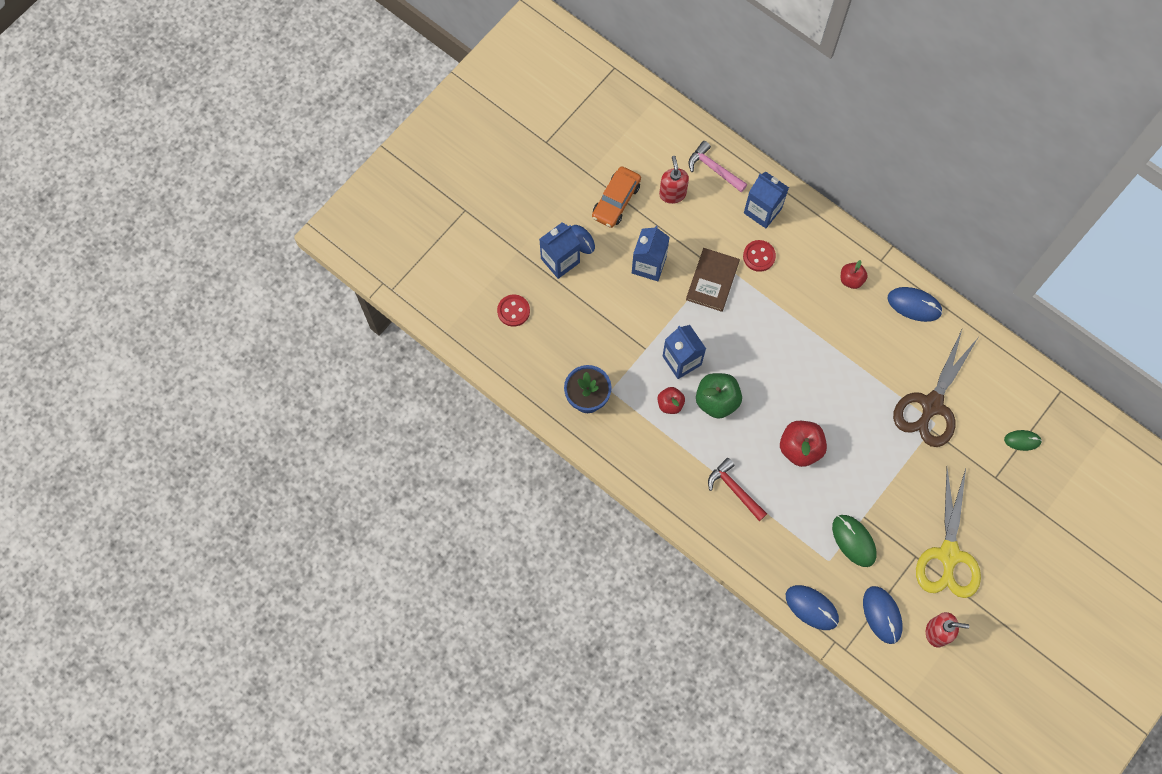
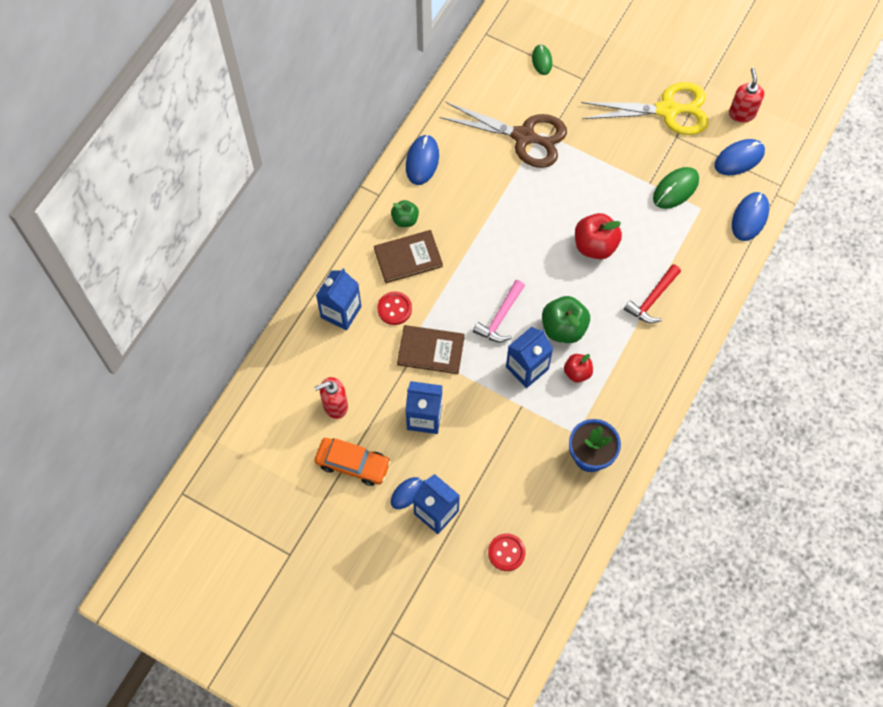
camera: 100 degrees left, 5 degrees down
pink hammer [689,141,748,192] -> pink hammer moved to [473,280,525,342]
red apple [841,260,868,289] -> green apple [391,200,419,227]
none -> brown book [374,230,443,283]

